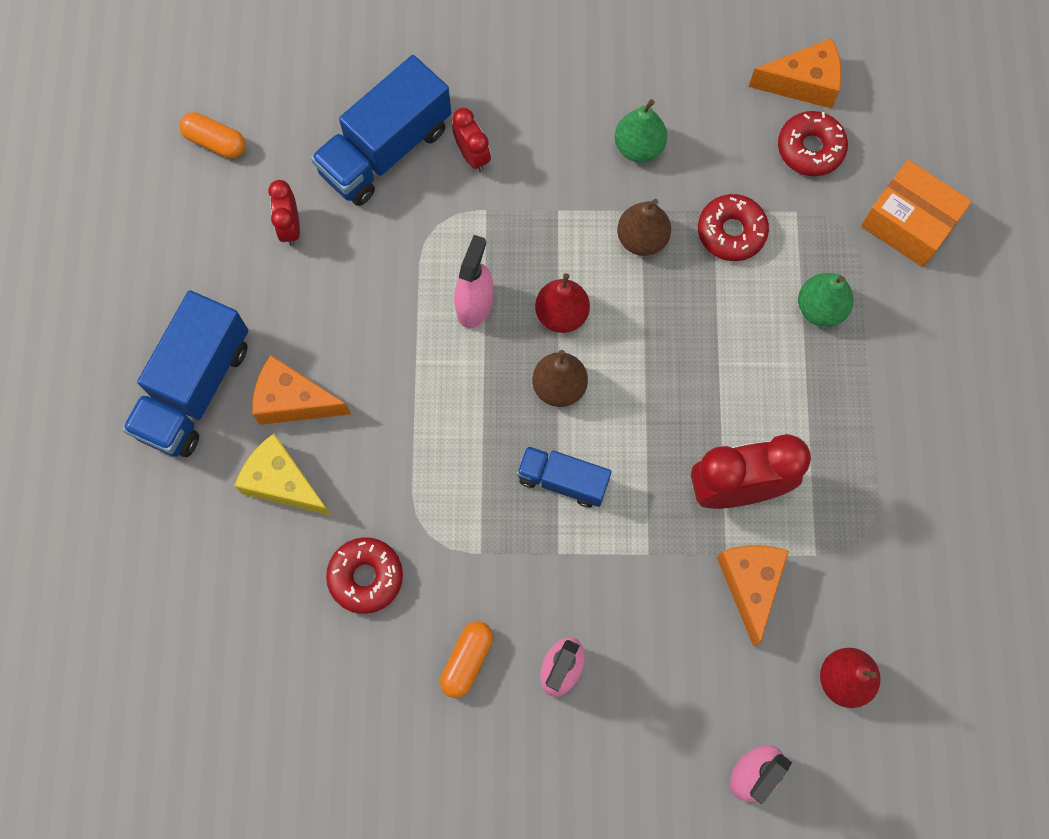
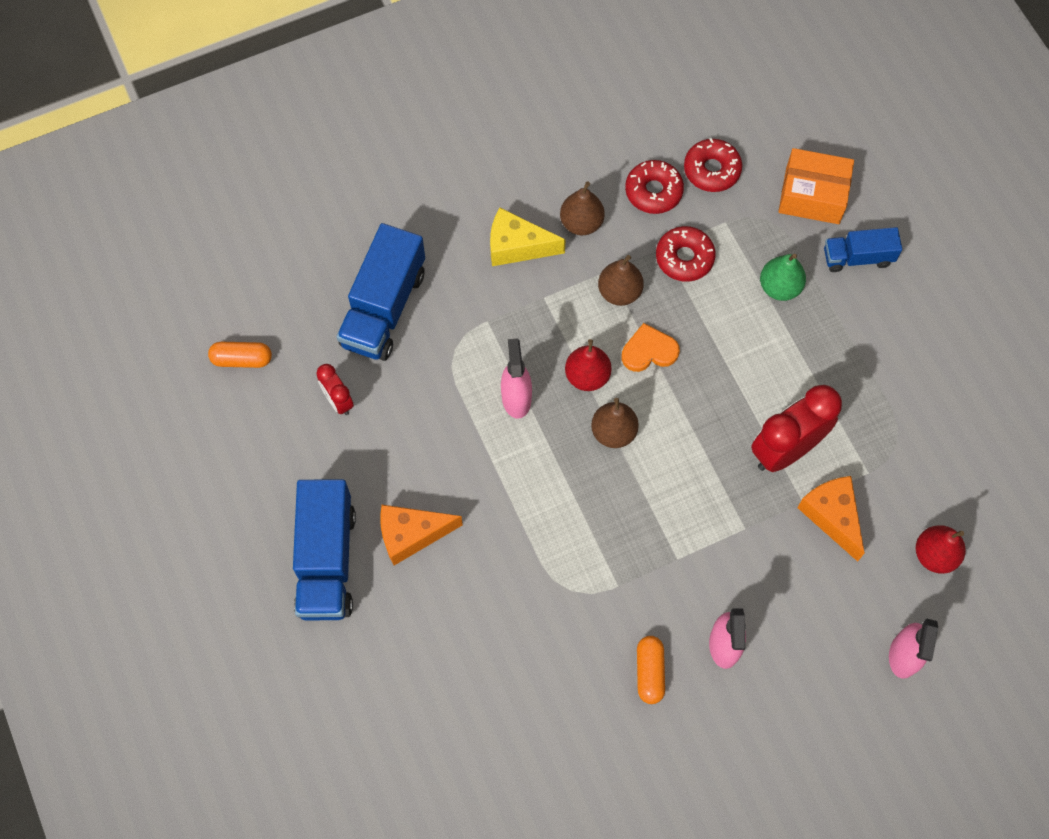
camera: 25 degrees left, 5 degrees down
yellow cheese [235,434,332,516] -> yellow cheese moved to [490,208,566,266]
red donut [326,537,403,614] -> red donut moved to [625,160,684,214]
red clock [452,108,491,172] -> none
blue truck [517,446,612,507] -> blue truck moved to [824,227,902,272]
green pear [615,99,667,162] -> brown pear [560,182,605,235]
orange cheese [749,38,841,108] -> none
none -> orange heart [622,323,680,372]

